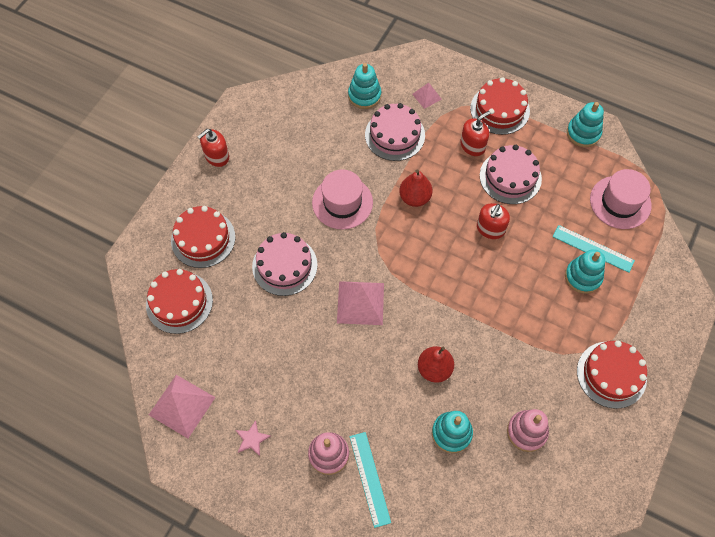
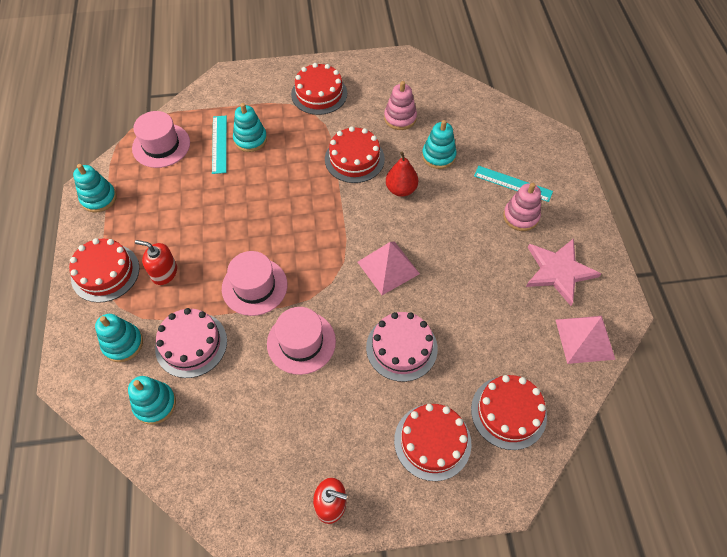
camera: 125 degrees left, 5 degrees down
pink star [236,420,271,456] -> pink star [526,238,601,306], size x2.24
turquoise ruler [349,432,391,528] -> turquoise ruler turned 75 degrees clockwise [474,166,553,202]
red pear [399,170,433,207] -> pink hat [222,251,287,316]
pink pyramid [412,83,442,109] -> turquoise stacking toy [95,314,143,362]
red soap dispenser [477,203,510,239] -> none
pink cake [480,145,542,204] -> none
none -> red cake [325,126,385,183]

